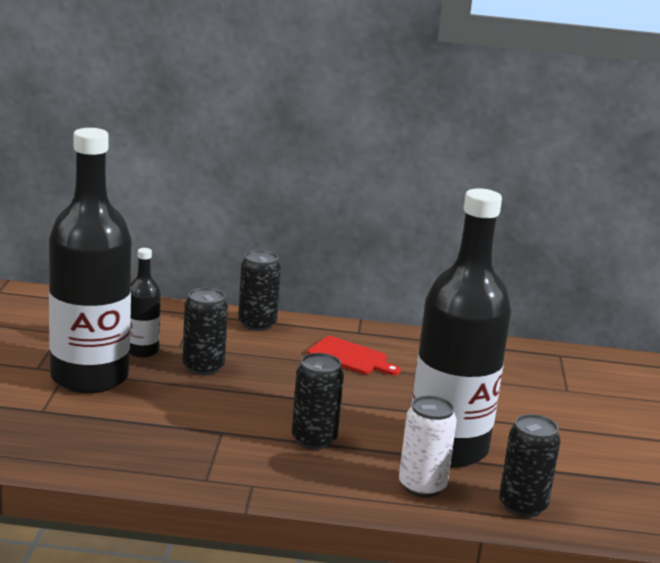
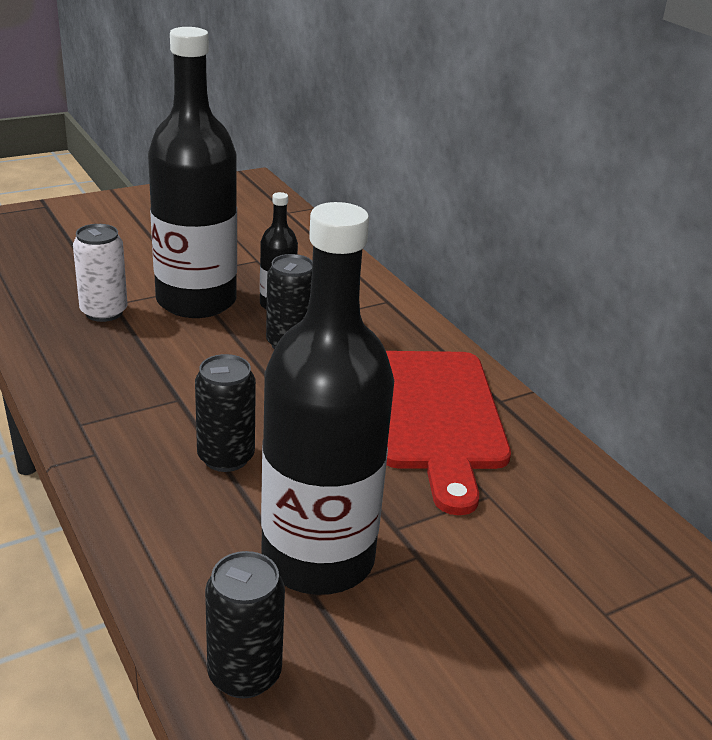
camera: 55 degrees right, 10 degrees up
black can [238,250,281,331] -> none
red cutting board [307,336,401,375] -> red cutting board [386,351,511,515], size x2.06
white can [399,395,457,497] -> white can moved to [73,224,127,322]

